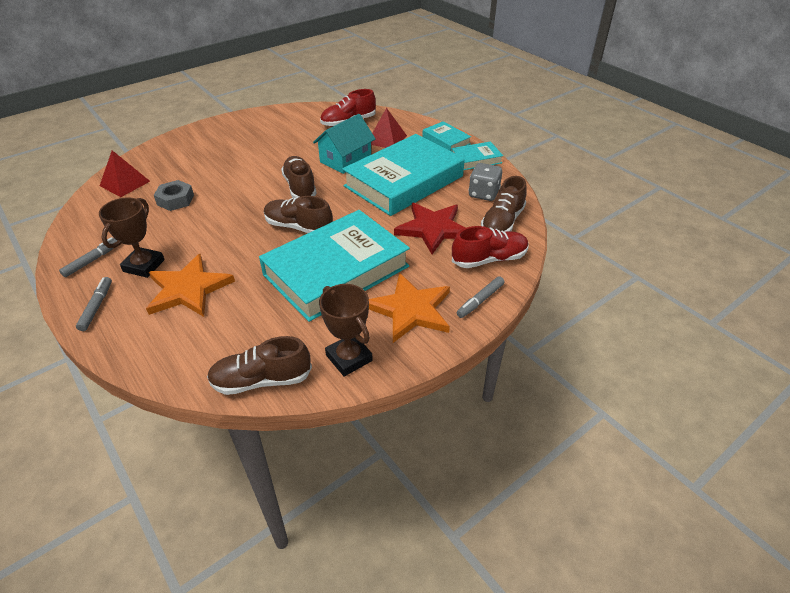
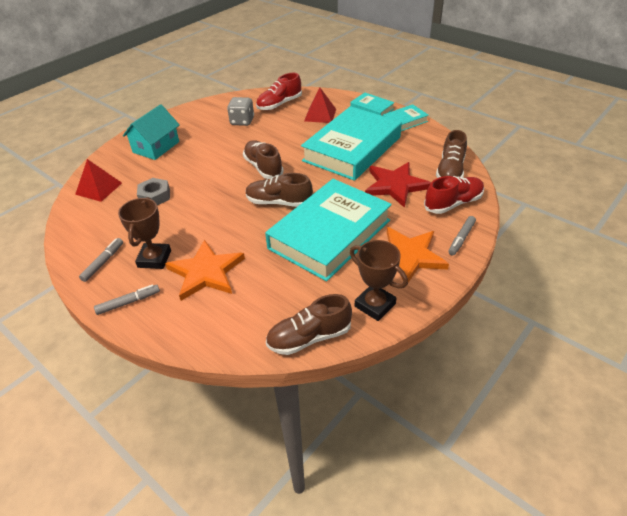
camera: 10 degrees left, 0 degrees up
grey marker [76,277,112,331] -> grey marker turned 75 degrees clockwise [94,284,160,315]
turquoise house [313,114,376,174] -> turquoise house moved to [123,104,180,160]
grey dice [468,163,502,201] -> grey dice moved to [227,97,254,126]

